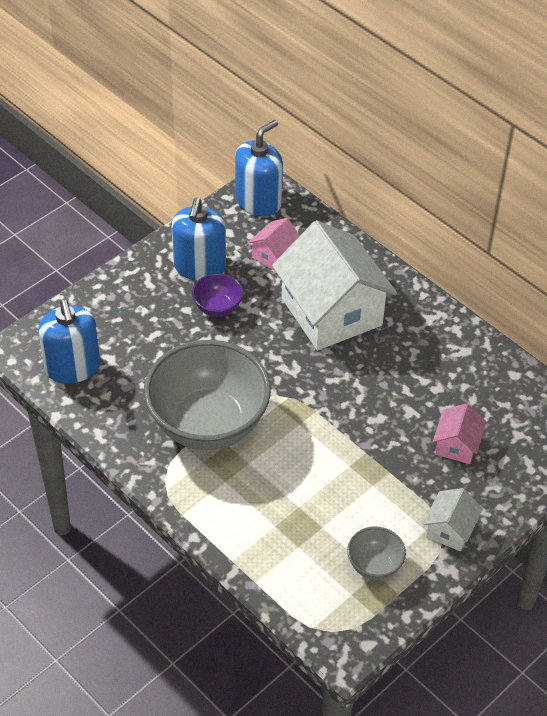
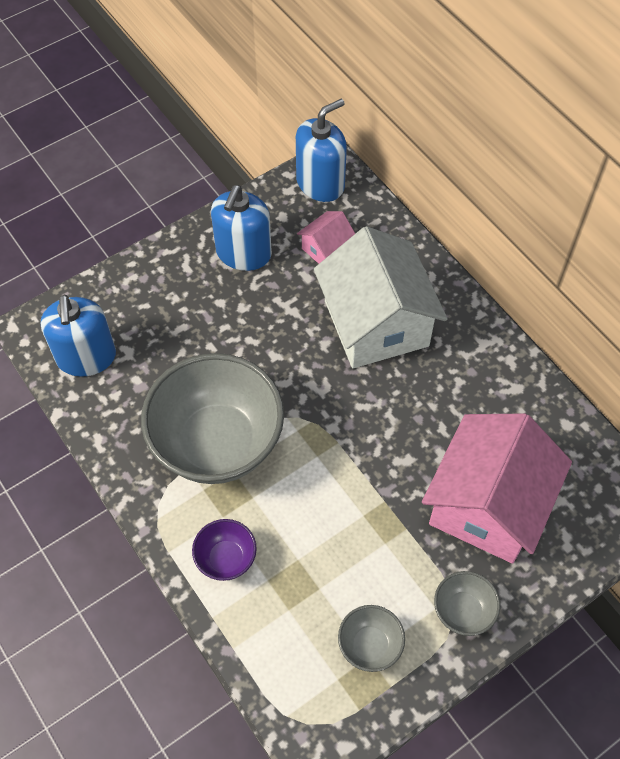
camera: 10 degrees right, 10 degrees up
purple bowl [192,273,243,317] -> purple bowl moved to [192,519,257,581]
white house [423,488,483,551] -> grey bowl [434,571,500,636]
pink house [433,403,486,464] -> pink house [422,413,572,563], size x2.23

